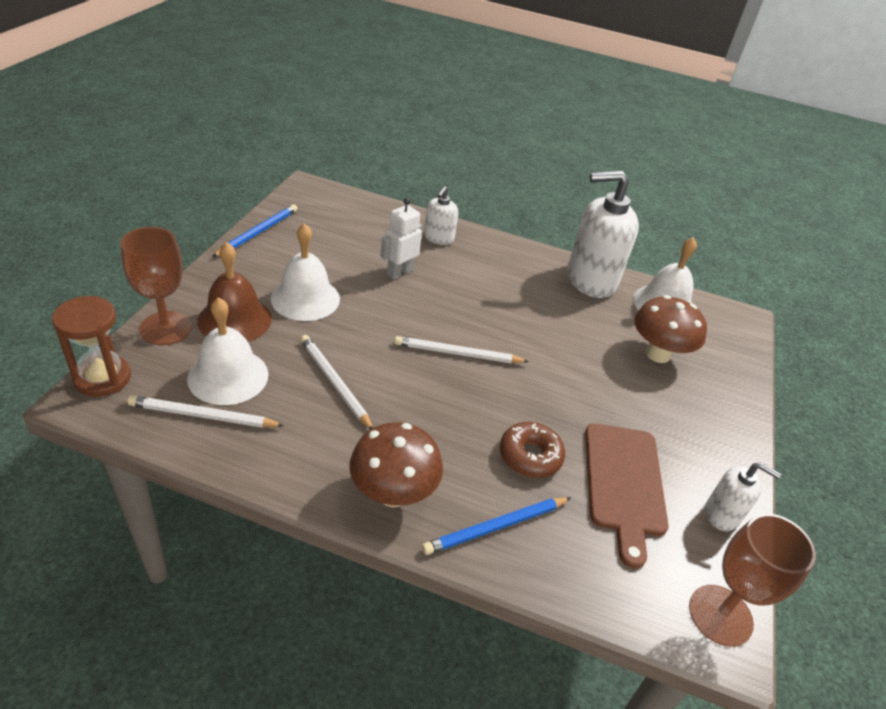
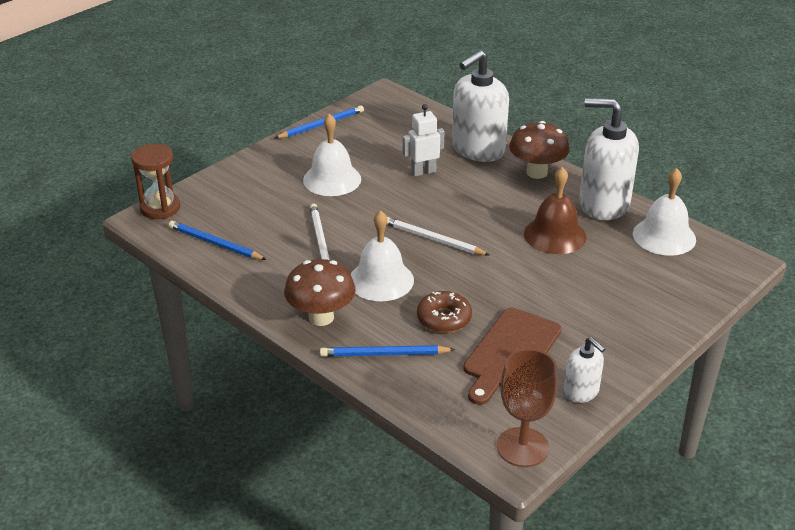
camera: 30 degrees right, 5 degrees down
brown goblet [121,227,192,345] -> none
white pencil [127,395,285,428] -> blue pencil [169,221,267,260]
white bell [187,297,268,405] -> white bell moved to [350,210,414,301]
brown bell [197,242,272,342] -> brown bell moved to [524,167,586,254]
white soap dispenser [424,186,458,245] -> white soap dispenser [452,50,509,162], size x1.96
brown mushroom [634,295,707,363] -> brown mushroom moved to [509,121,569,179]

